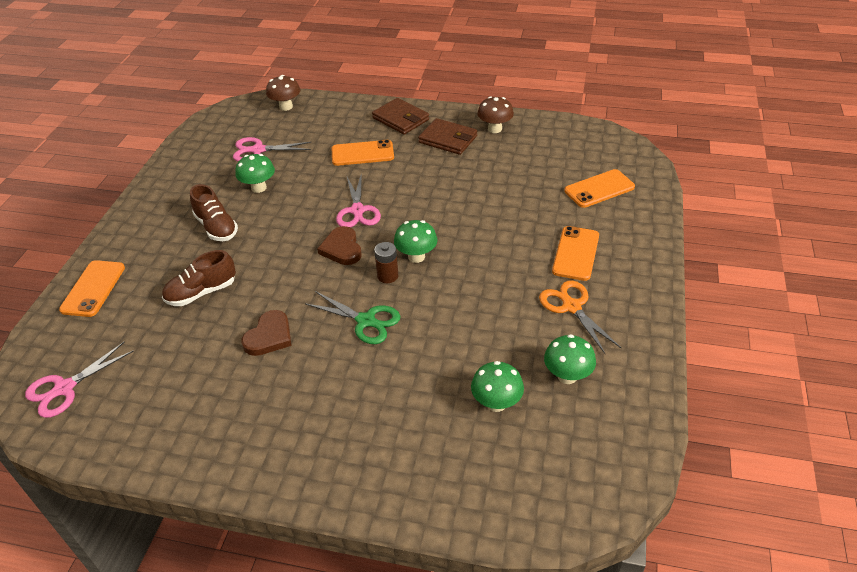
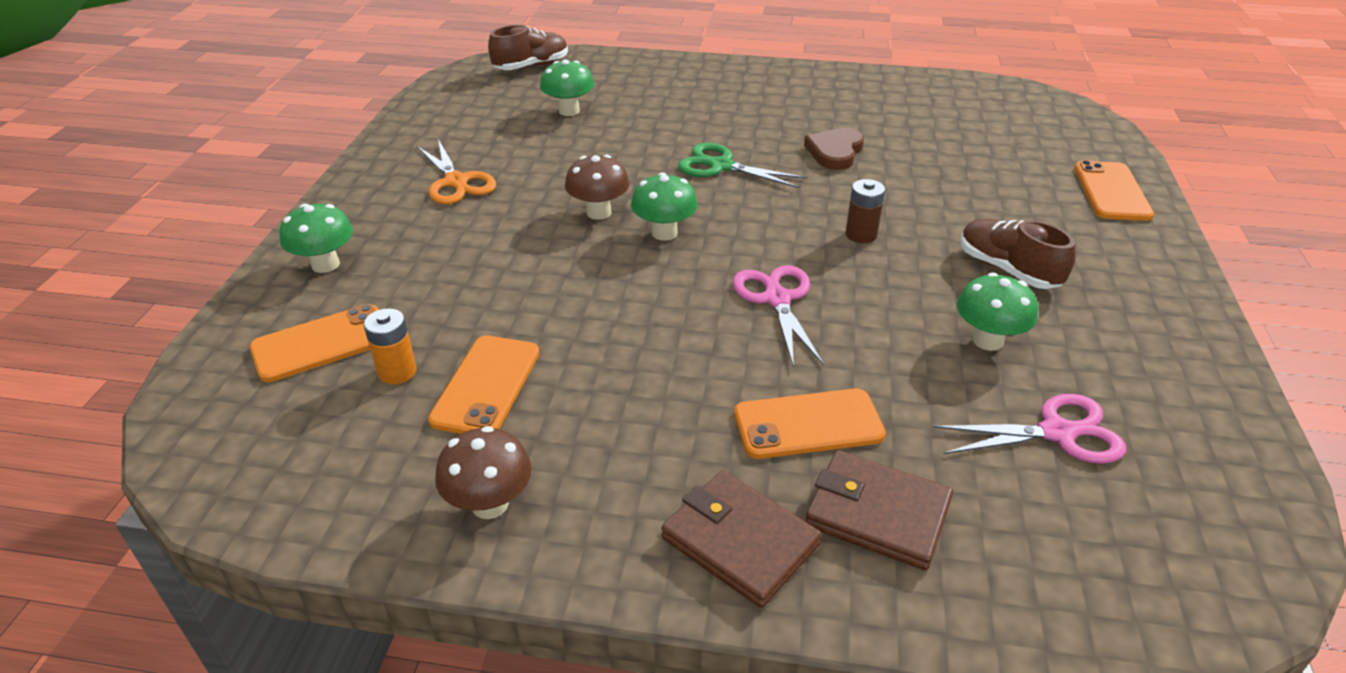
camera: 175 degrees right, 5 degrees down
pink scissors [25,342,134,418] -> none
brown shoe [162,250,236,306] -> brown shoe moved to [488,25,568,70]
brown mushroom [266,75,300,111] -> brown mushroom moved to [565,155,630,220]
brown heart [317,226,362,265] -> none
brown battery [374,242,398,283] -> brown battery moved to [845,179,885,244]
brown wallet [418,118,477,155] -> brown wallet moved to [805,450,953,570]
green mushroom [544,334,596,384] -> green mushroom moved to [279,204,353,273]
orange phone [552,226,599,281] -> orange phone moved to [428,335,539,434]
none -> orange battery [363,308,417,384]

